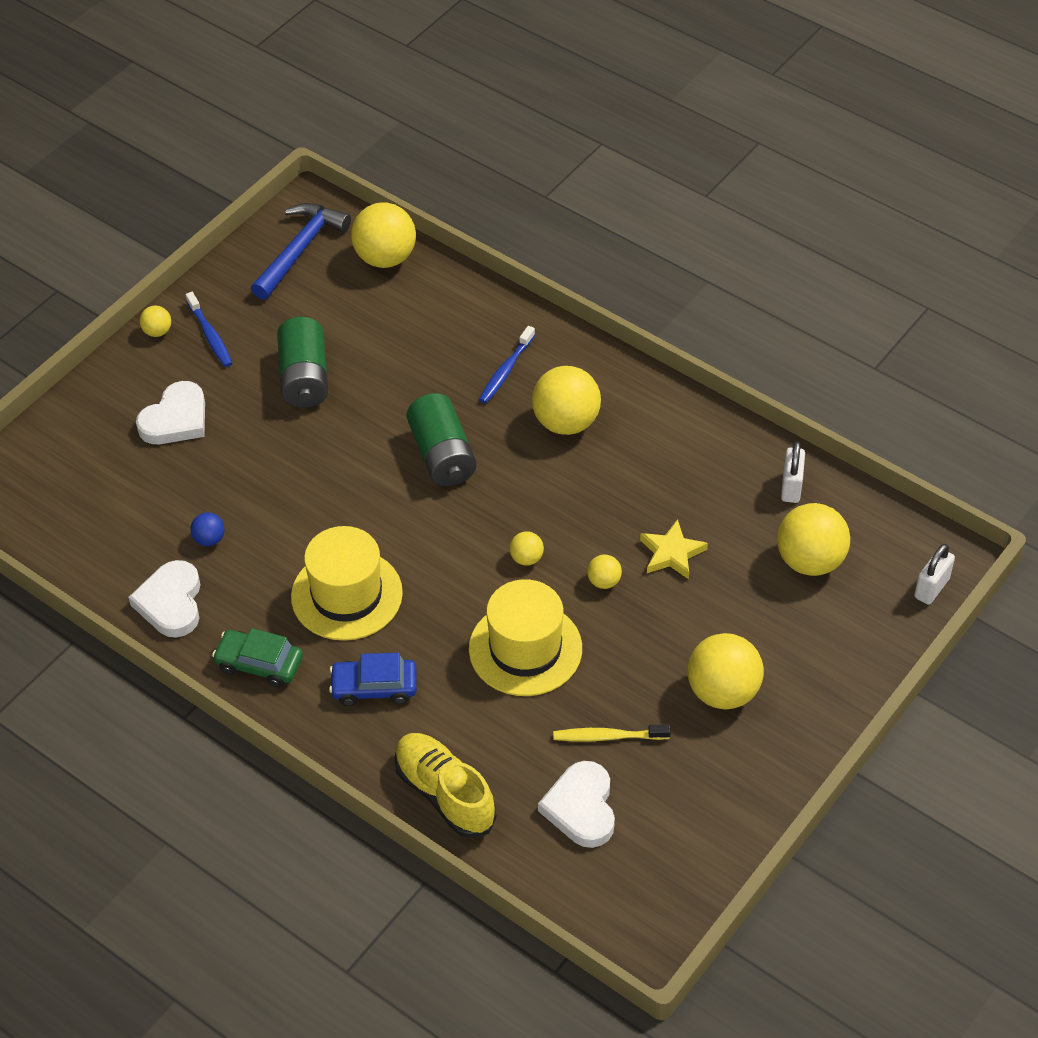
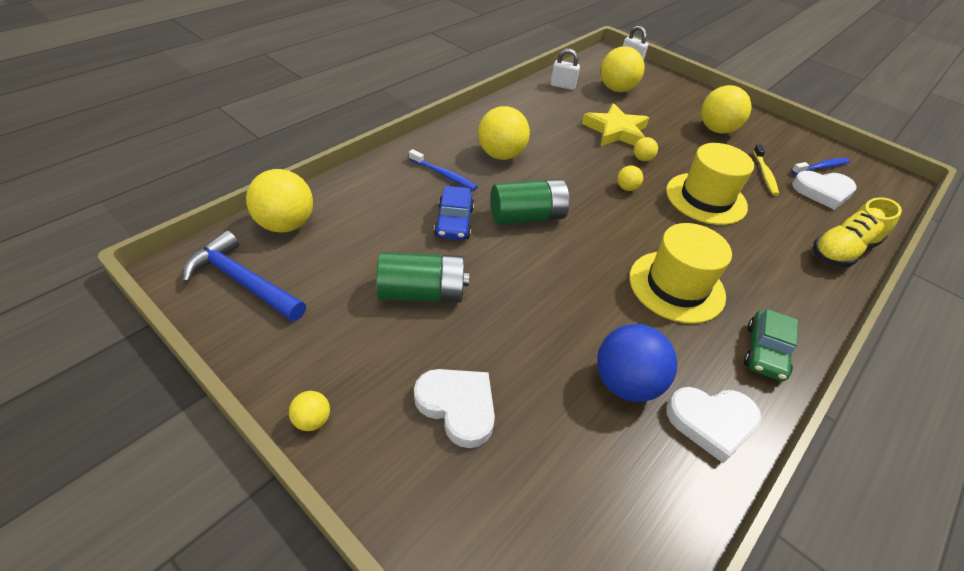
camera: 90 degrees left, 5 degrees down
blue toothbrush [186,292,233,367] -> blue toothbrush moved to [791,158,850,174]
blue ball [190,513,225,546] -> blue ball [597,324,677,402], size x2.11
blue car [329,653,417,706] -> blue car moved to [434,186,474,240]
yellow star [640,519,708,579] -> yellow star [582,103,649,146], size x1.53

